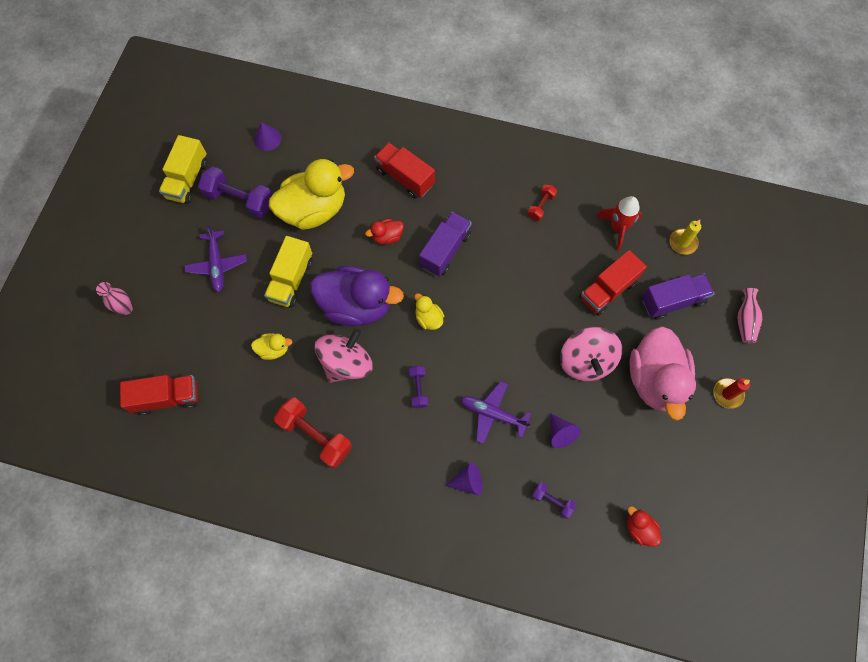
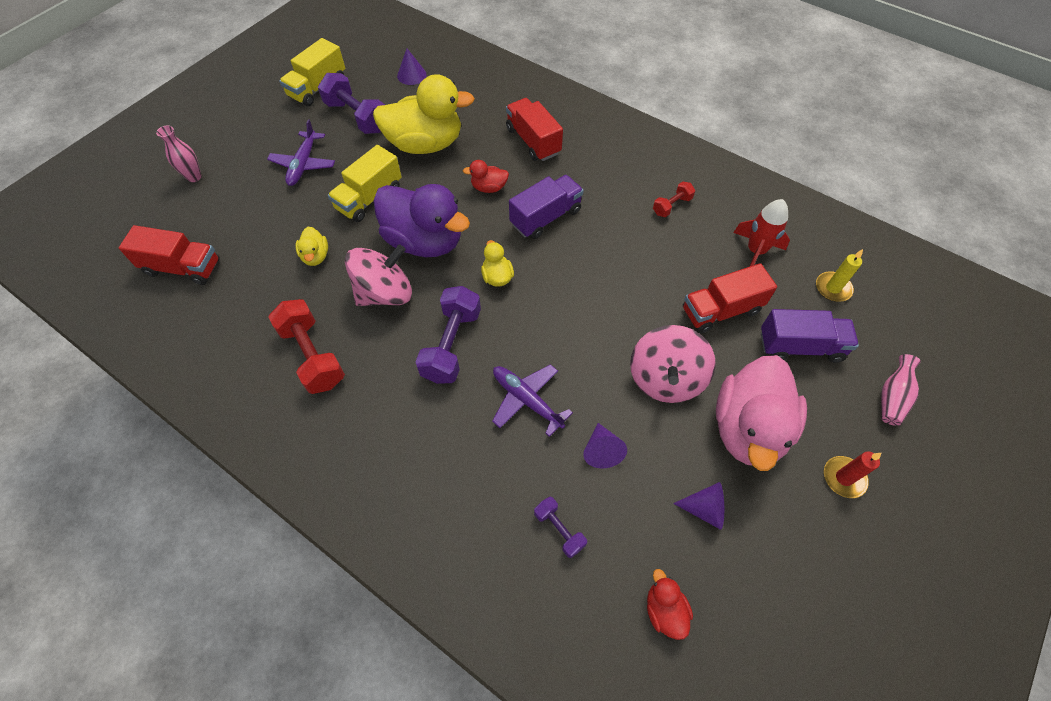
camera: 20 degrees right, 10 degrees down
yellow duck [251,333,292,360] -> yellow duck turned 60 degrees clockwise [296,227,328,266]
purple dumbbell [409,366,428,408] -> purple dumbbell [415,286,481,384], size x1.88
purple cone [445,462,482,495] -> purple cone moved to [673,482,724,530]

